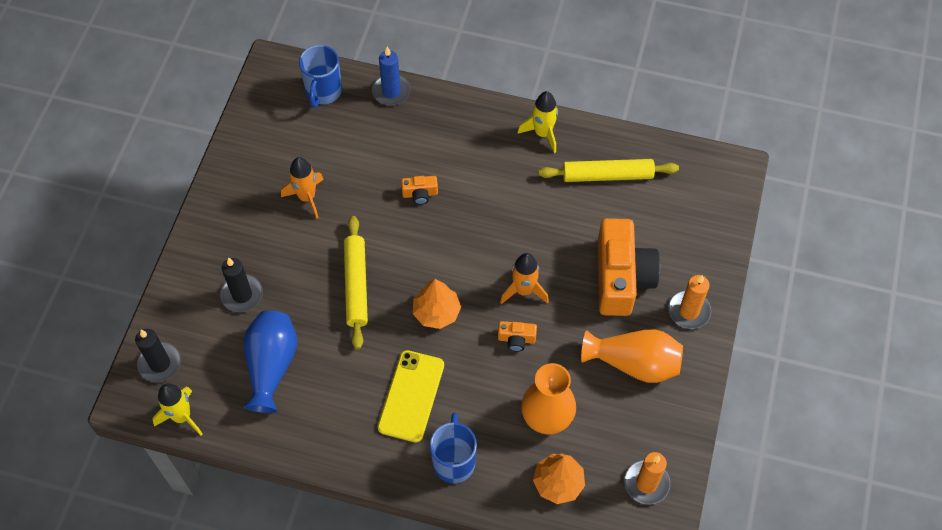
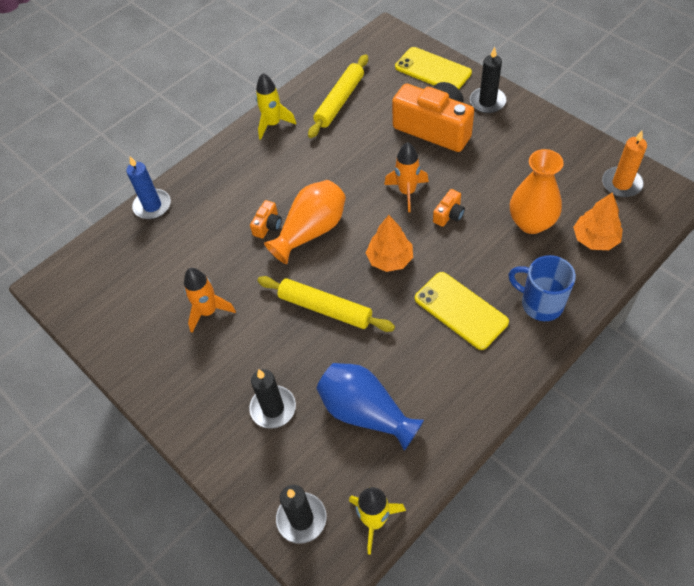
camera: 55 degrees left, 5 degrees down
blue mug [299,45,342,108] -> none
orange vase [581,329,683,383] -> orange vase moved to [264,180,346,264]
orange candle [668,275,711,329] -> black candle [470,47,506,113]
none -> yellow phone [395,47,472,89]

